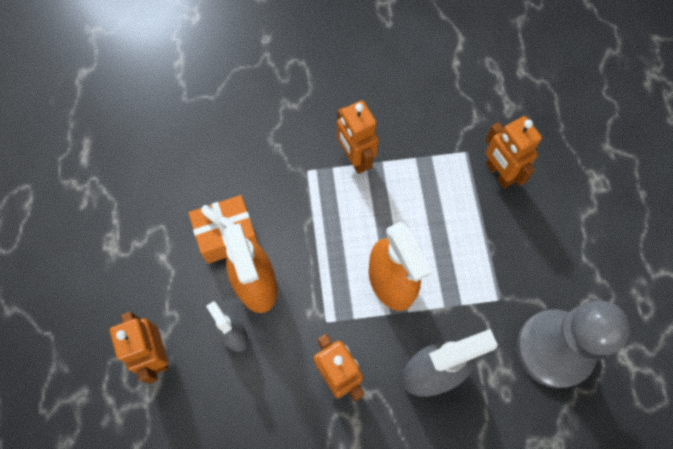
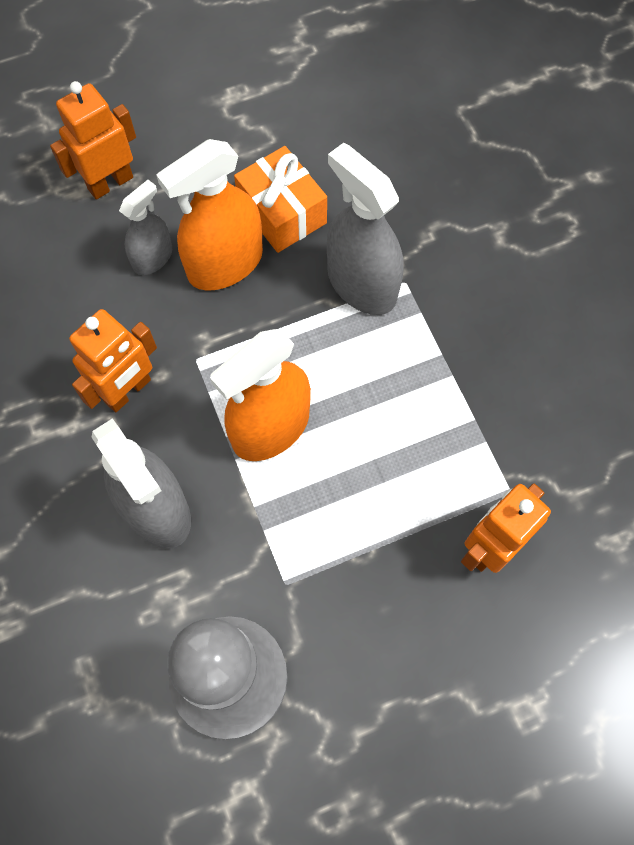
camera: 75 degrees right, 0 degrees up
orange robot [337,101,379,174] -> none
none -> grey spray bottle [327,143,404,315]

